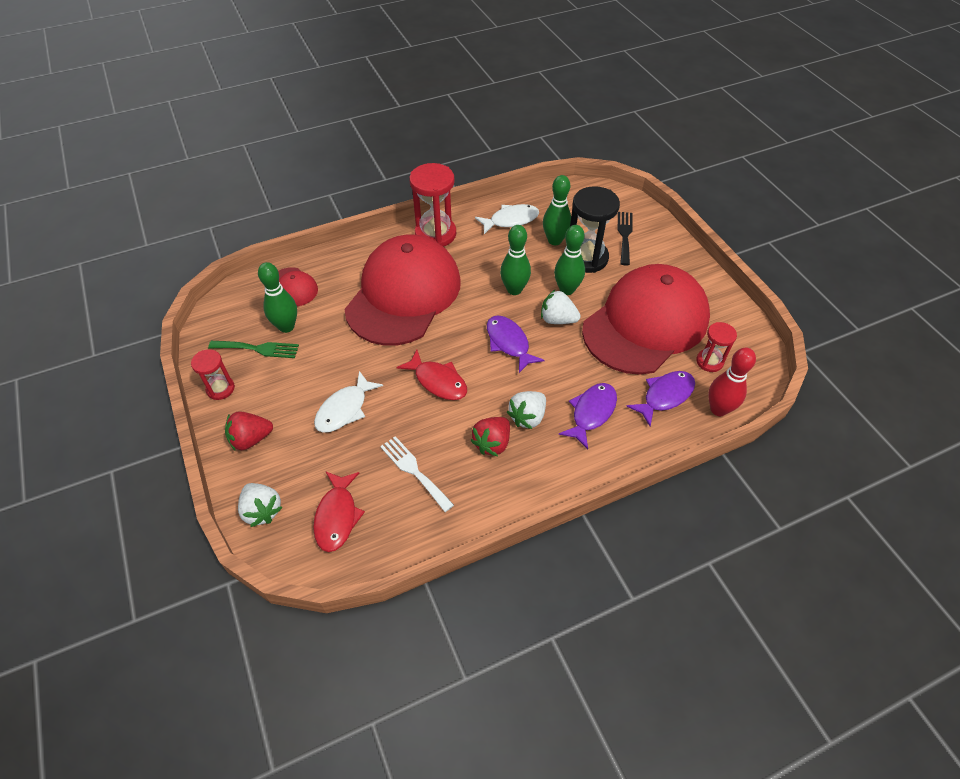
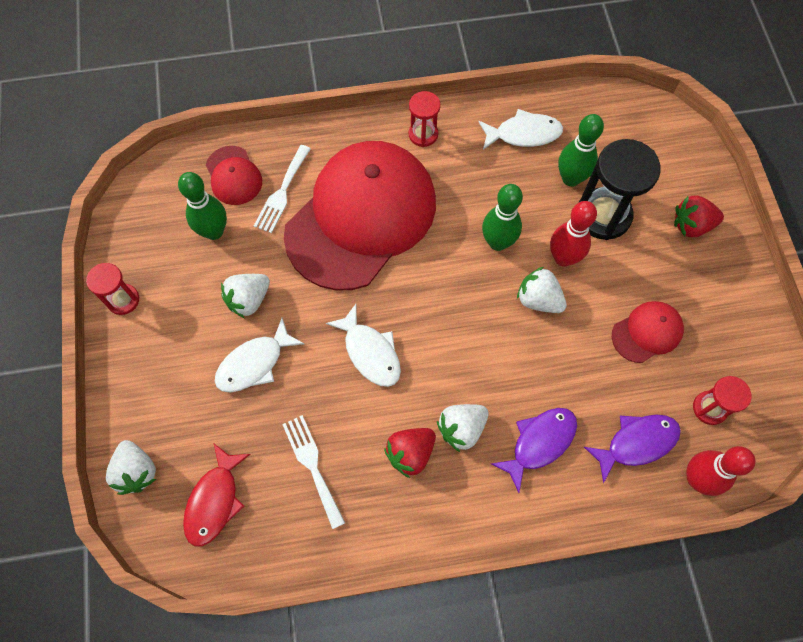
camera: 15 degrees right, 15 degrees up
green fork [208,341,299,358] -> none
red strawberry [225,411,273,450] -> red strawberry moved to [674,195,724,237]
red fish [396,350,467,400] -> white fish [326,304,401,387]
red hourglass [409,163,456,247] -> red hourglass [409,91,441,147], size x0.56
purple fish [487,315,545,373] -> none
green bowling pin [554,225,585,295] -> red bowling pin [550,201,597,267]
red cap [582,264,710,375] -> red cap [612,301,684,363], size x0.42
black fork [617,212,633,266] -> none
none -> white strawberry [221,274,270,318]
none -> white fork [254,145,311,233]

